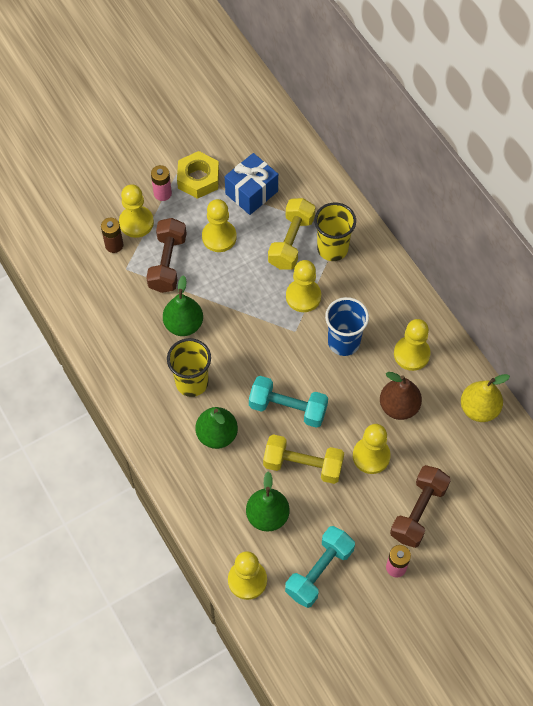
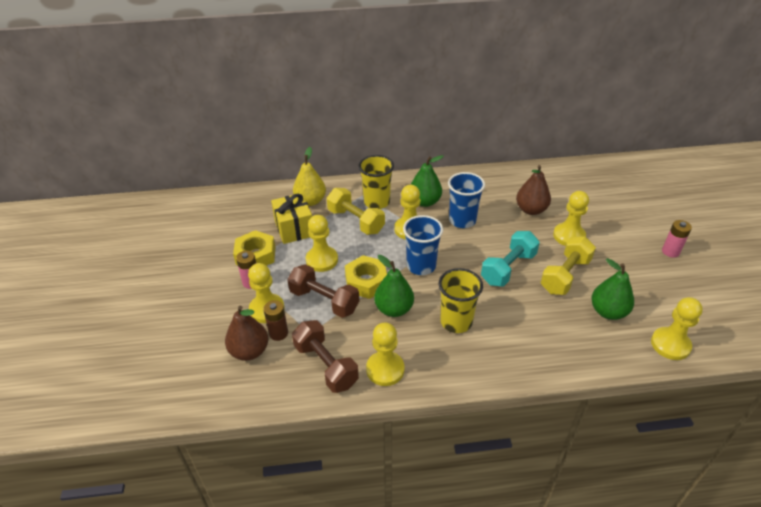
camera: 65 degrees left, 20 degrees down
green pear [196,407,238,449] -> green pear moved to [411,155,444,207]
blue gift [225,153,278,215] -> yellow gift [271,193,312,244]
turquoise dumbbell [285,526,355,608] -> none
brown dumbbell [390,465,451,548] -> brown dumbbell moved to [292,320,359,393]
yellow pawn [394,319,431,371] -> yellow pawn moved to [366,322,405,386]
yellow pear [461,374,510,422] -> yellow pear moved to [293,147,326,206]
none -> brown pear [225,306,268,361]
none -> yellow nut [345,255,387,299]
none -> blue cup [403,215,443,275]

